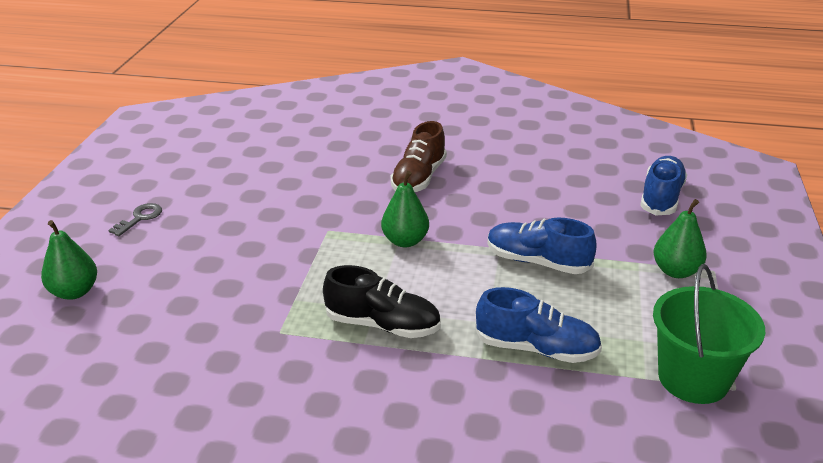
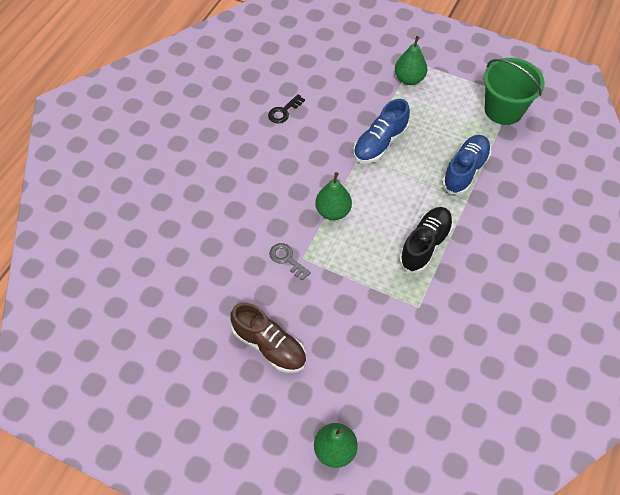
camera: 75 degrees left, 25 degrees up
grey key [108,203,162,236] -> grey key moved to [269,243,311,280]
brown shoe [391,121,447,192] -> brown shoe moved to [230,303,306,373]
blue shoe [640,156,687,216] -> none
none -> black key [268,94,305,123]

